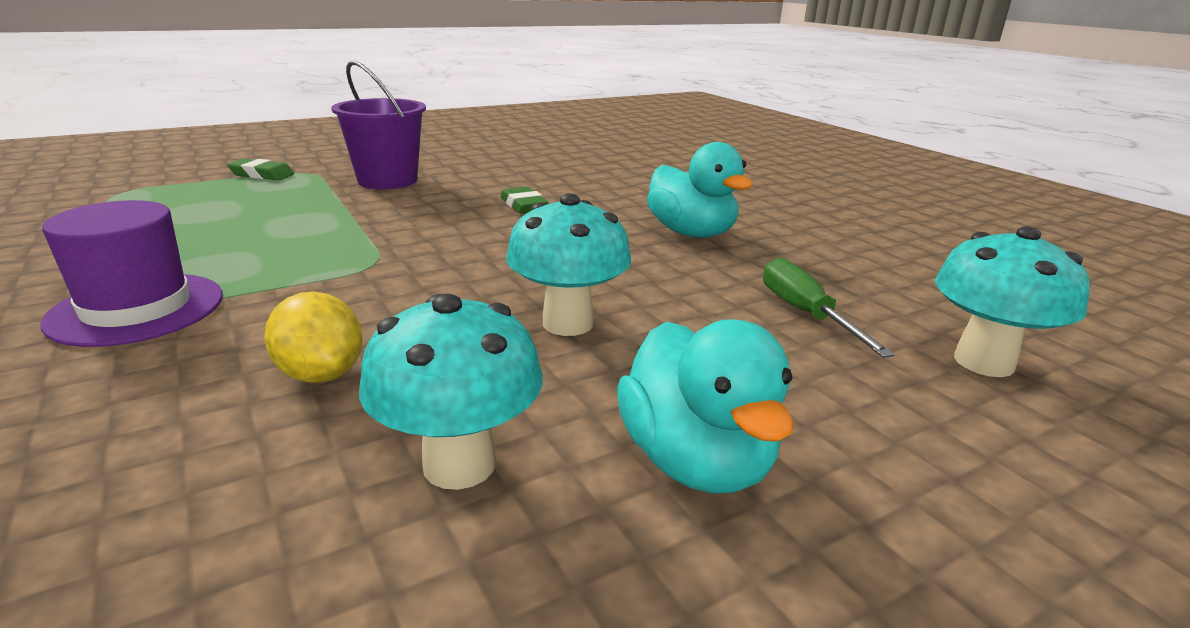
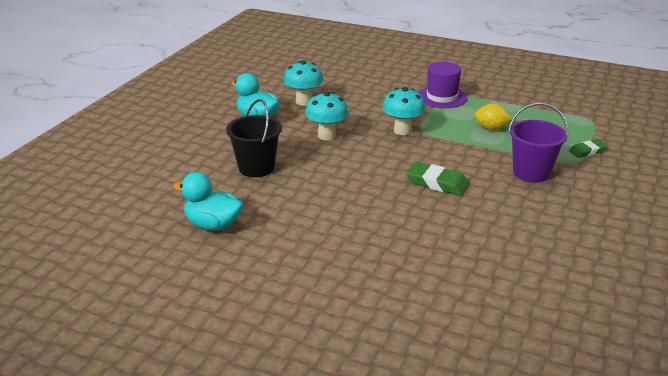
camera: 145 degrees right, 5 degrees up
yellow lemon [264,291,362,383] -> yellow lemon moved to [474,104,513,130]
green eraser [500,187,548,213] -> green eraser [406,162,469,196], size x1.57
turquoise duck [647,142,753,238] -> turquoise duck moved to [173,172,243,231]
green screwdriver [763,257,895,358] -> black bucket [226,99,282,177]
turquoise mushroom [935,226,1089,377] -> turquoise mushroom moved to [383,87,426,135]

